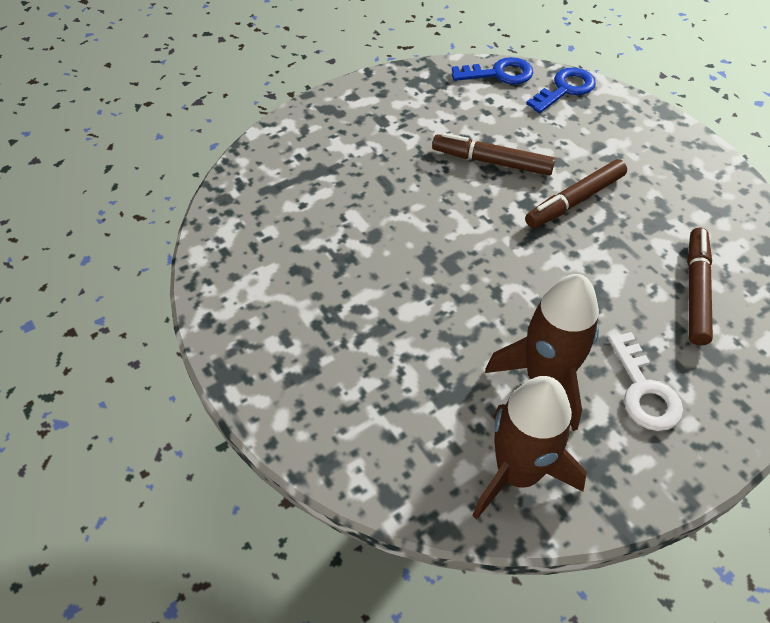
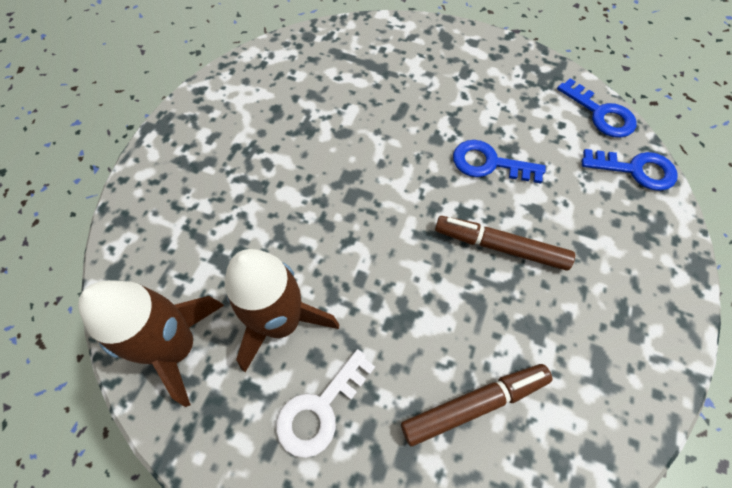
camera: 55 degrees right, 10 degrees up
brown marker [432,133,555,175] -> blue key [453,140,546,183]

